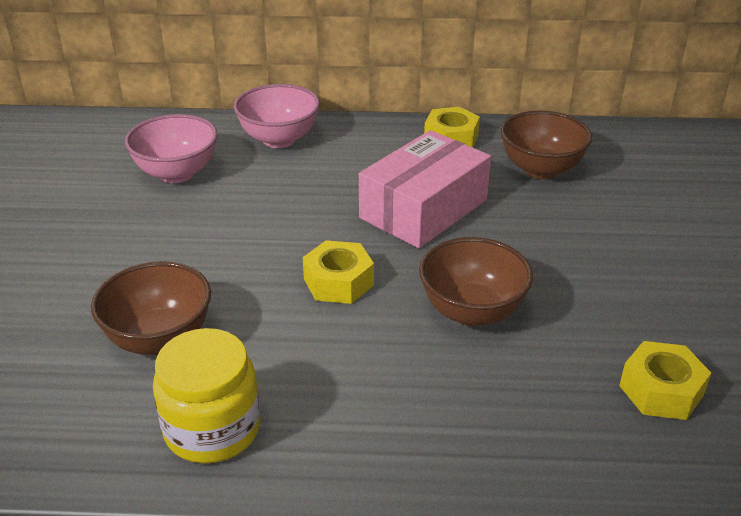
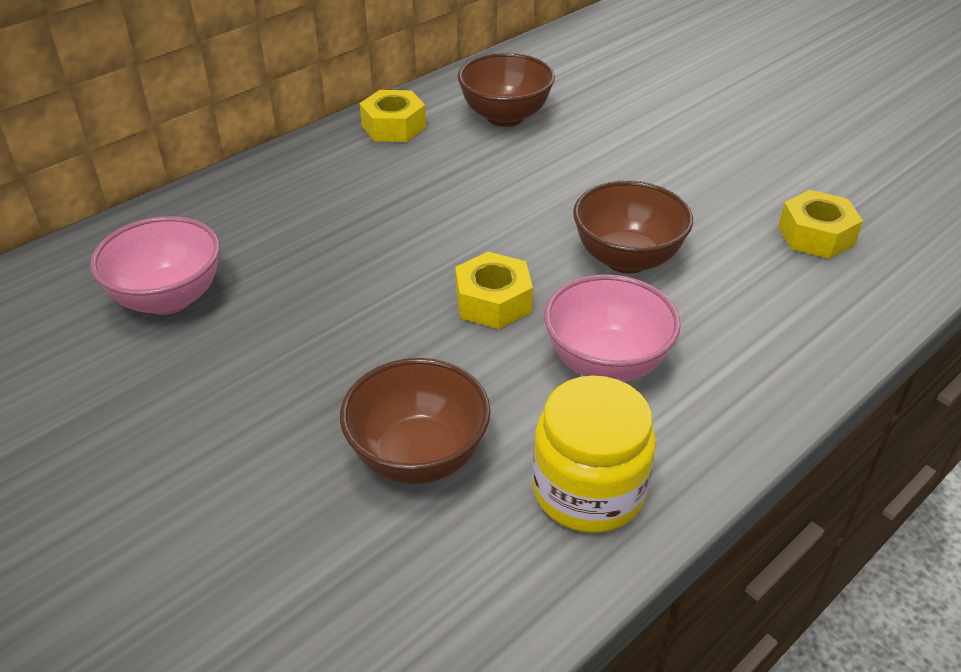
camera: 45 degrees left, 5 degrees up
pink bowl [234,84,320,148] -> pink bowl moved to [544,274,681,382]
pink box [359,130,491,248] -> none

